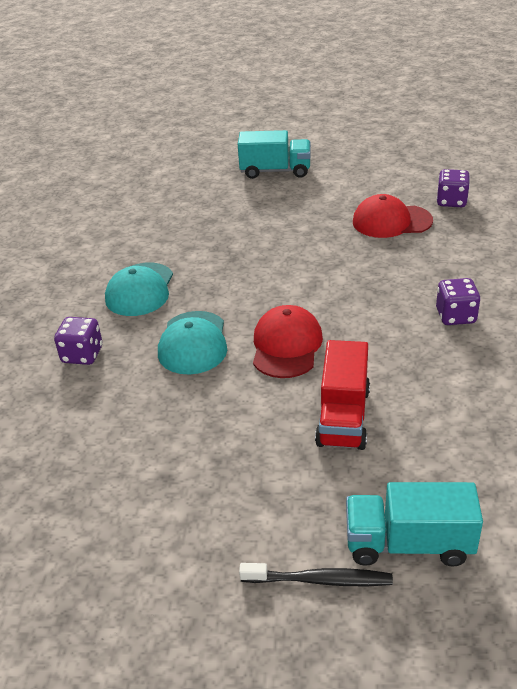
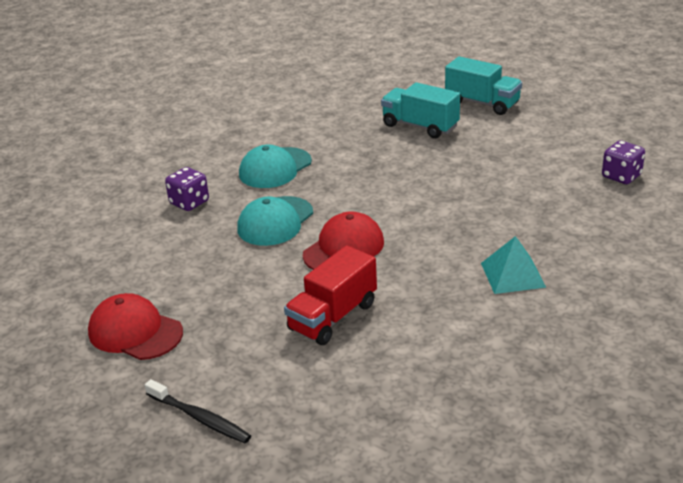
camera: 30 degrees right, 5 degrees down
turquoise truck [346,482,483,567] -> turquoise truck moved to [381,82,460,138]
red cap [353,194,433,238] -> red cap moved to [88,293,183,360]
purple dice [436,278,480,325] -> turquoise pyramid [481,236,546,294]

